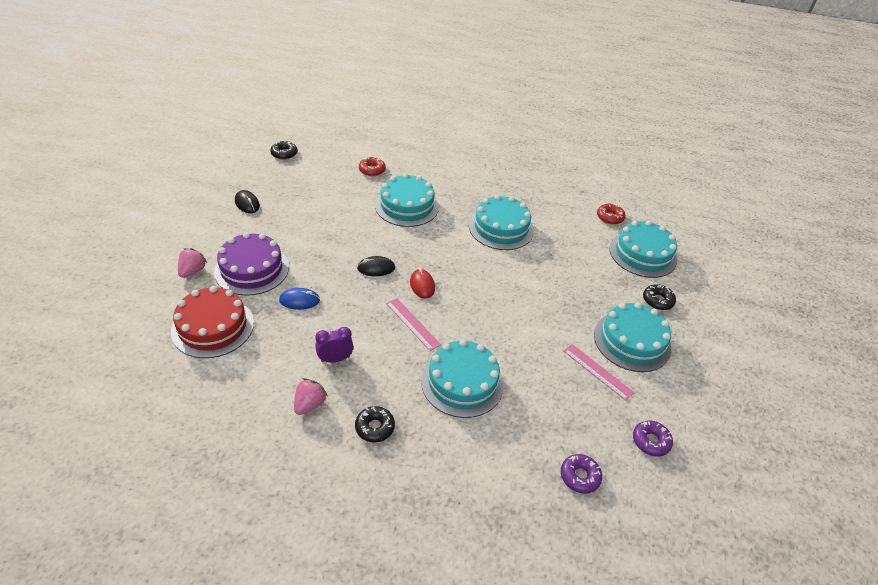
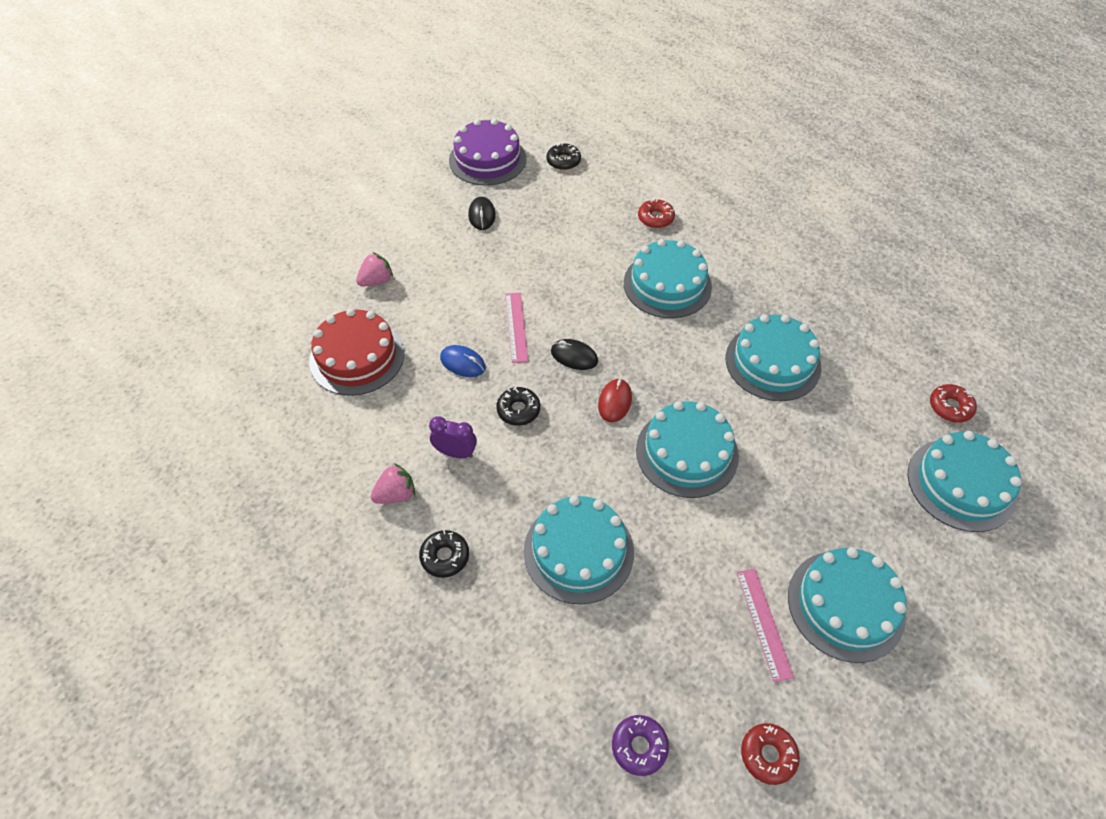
camera: 35 degrees right, 10 degrees up
purple cake [214,232,289,296] -> purple cake moved to [449,118,526,185]
pink ruler [386,298,441,351] -> pink ruler moved to [505,292,528,363]
purple donut [633,420,673,457] -> red donut [741,723,800,785]
black donut [643,284,676,310] -> black donut moved to [496,387,540,426]
none -> turquoise cake [636,401,739,498]

